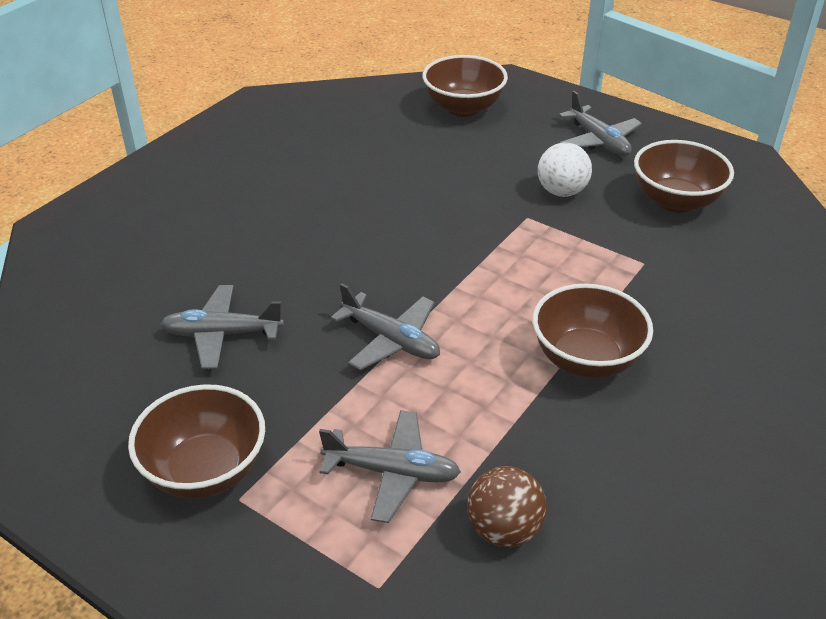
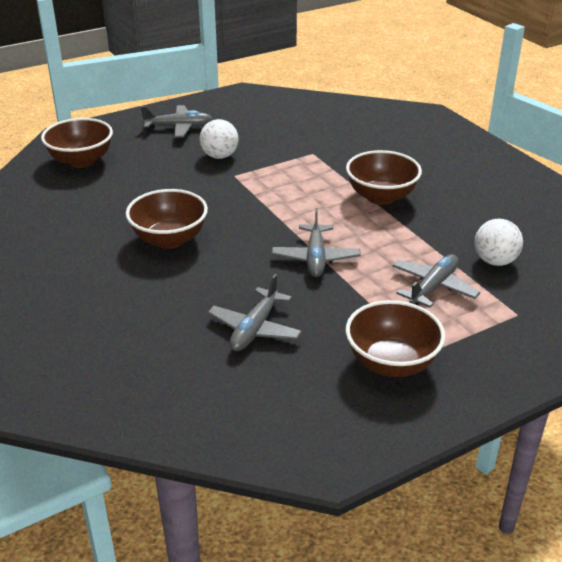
camera: 65 degrees left, 5 degrees down
grey plane [330,283,440,370] -> grey plane turned 120 degrees clockwise [272,208,361,277]
brown ball [467,466,547,547] -> white ball [474,219,523,266]
brown bowl [634,140,734,213] -> brown bowl moved to [126,189,208,249]

